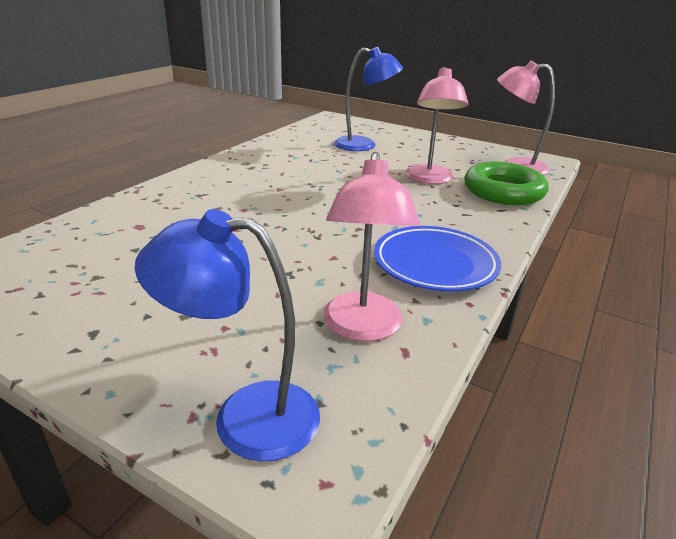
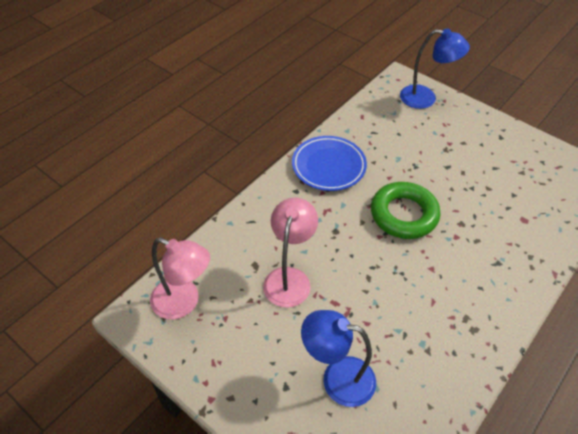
camera: 170 degrees left, 20 degrees up
pink lamp [323,152,420,341] -> none
green ring [464,162,548,205] -> green ring moved to [371,182,440,239]

